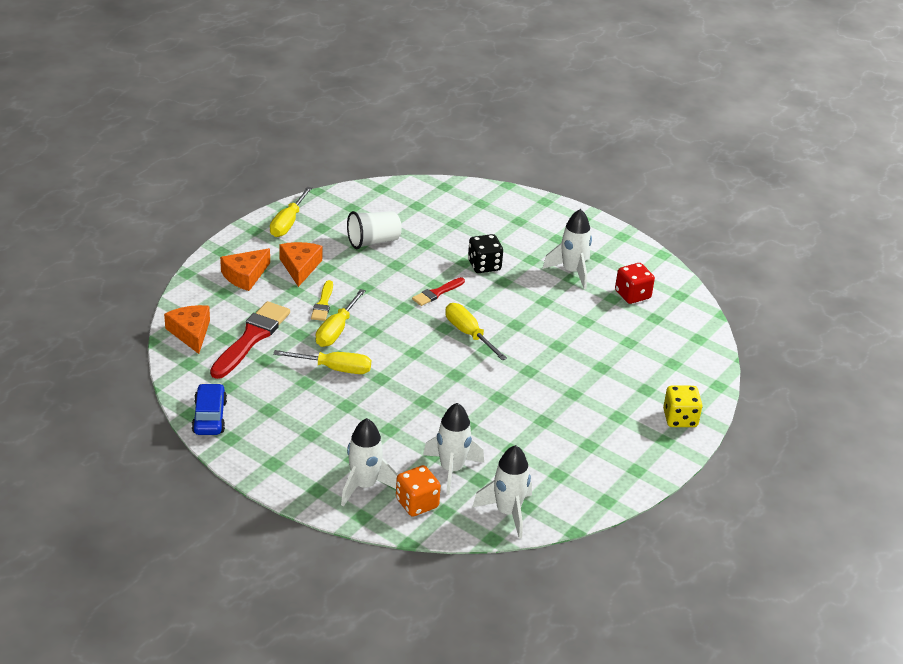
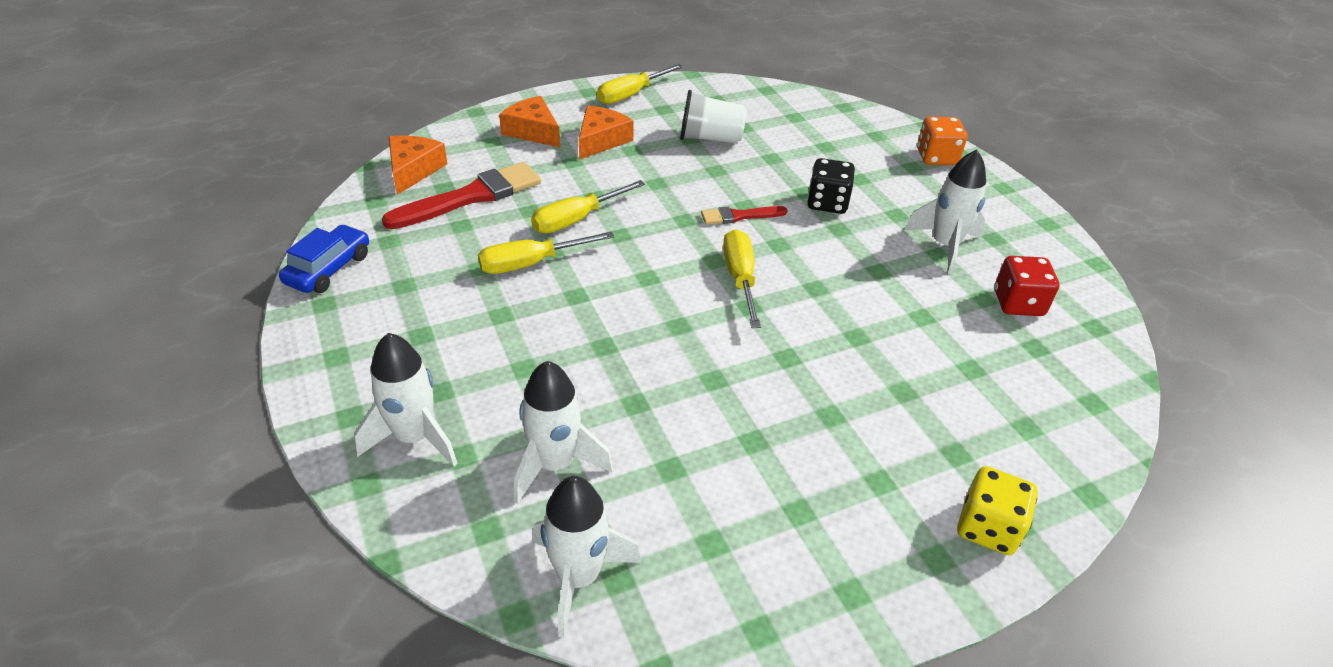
camera: 30 degrees right, 5 degrees up
orange cheese [220,248,270,291] -> orange cheese turned 60 degrees clockwise [499,96,560,147]
yellow screwdriver [273,350,371,374] -> yellow screwdriver turned 120 degrees clockwise [478,232,614,274]
yellow brush [311,280,333,321] -> none
orange dice [396,465,441,517] -> orange dice moved to [917,117,967,165]

